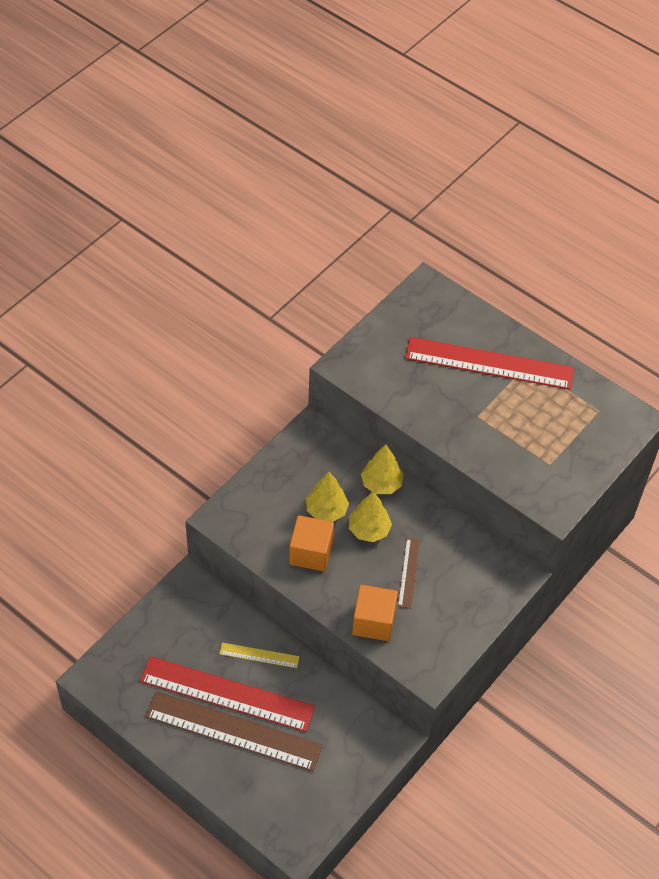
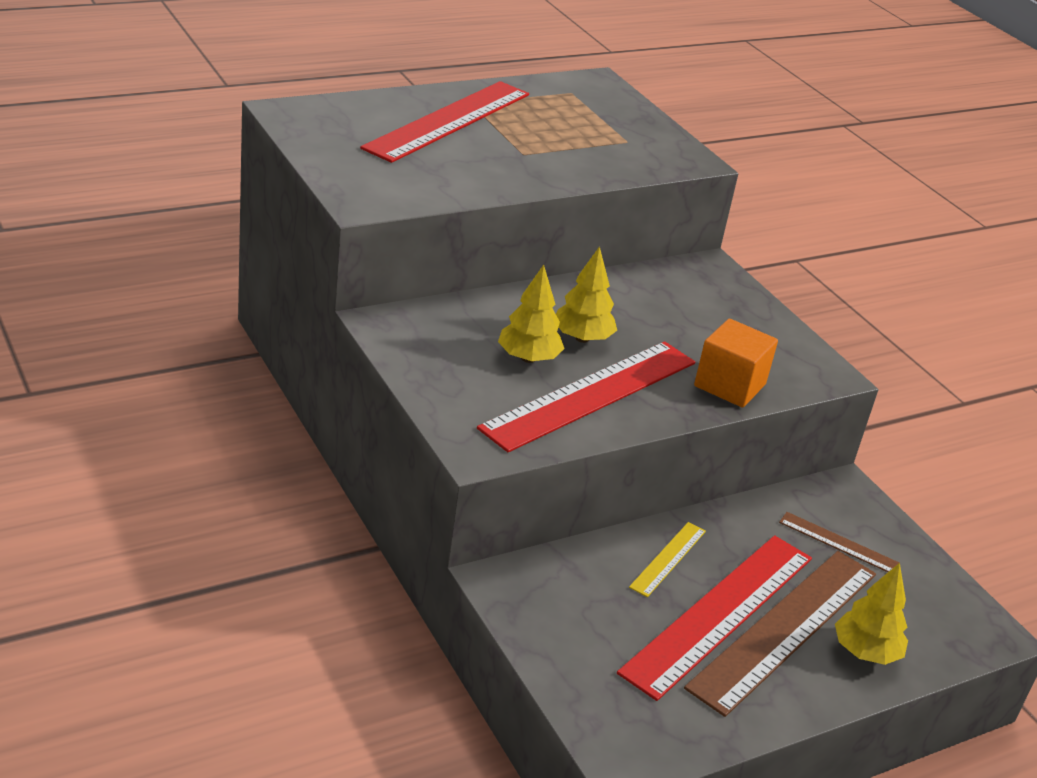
camera: 70 degrees left, 20 degrees down
orange cube [289,515,334,572] -> red ruler [477,341,695,452]
yellow tree [361,444,403,494] -> yellow tree moved to [835,563,908,665]
brown ruler [398,538,420,609] -> brown ruler moved to [779,512,899,572]

